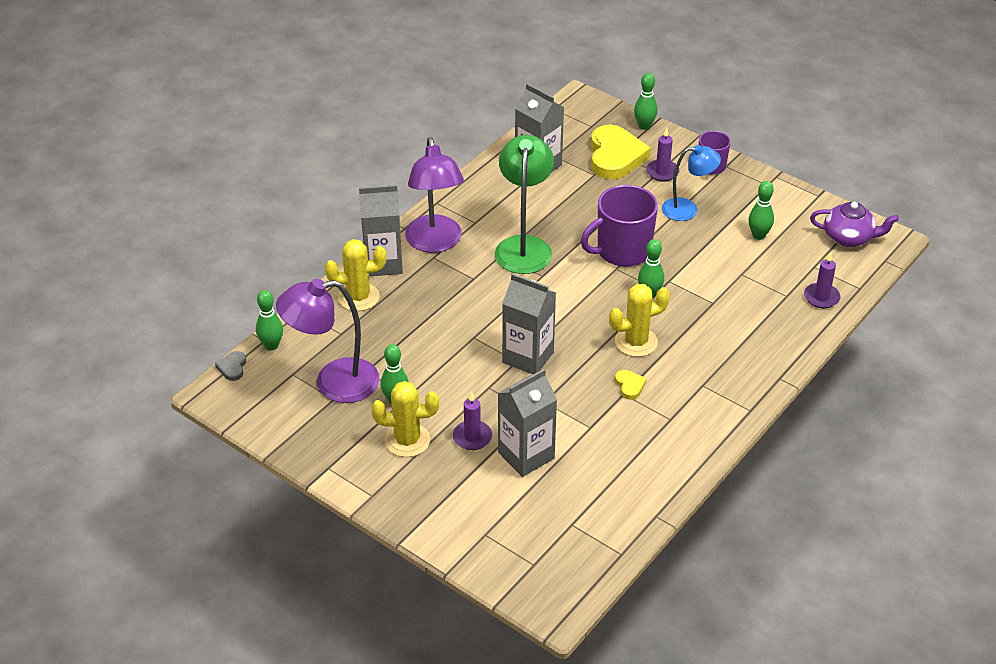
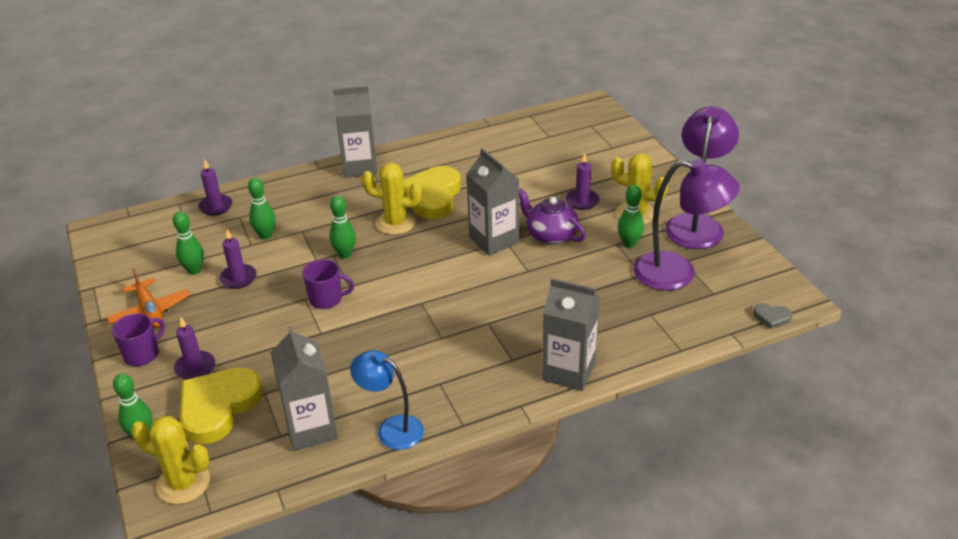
camera: 150 degrees left, 5 degrees down
grey heart [215,351,246,381] -> grey heart turned 75 degrees clockwise [753,303,792,329]
green bowling pin [256,290,283,350] -> green bowling pin moved to [248,177,275,239]
yellow cactus [325,239,386,311] -> yellow cactus moved to [131,416,210,504]
purple lamp [405,137,464,253] -> purple lamp moved to [665,106,739,249]
green lamp [495,135,554,274] -> none
grey carton [498,369,557,477] -> grey carton moved to [333,86,377,178]
purple mug [581,185,658,267] -> purple mug [303,259,354,309], size x0.57
yellow heart [615,370,647,400] -> yellow heart [404,166,461,219], size x2.33
blue lamp [662,145,721,221] -> blue lamp moved to [350,350,424,450]
purple teapot [810,202,899,247] -> purple teapot moved to [519,188,586,244]
none -> orange plane [107,268,190,328]
none -> purple candle [219,229,257,289]

